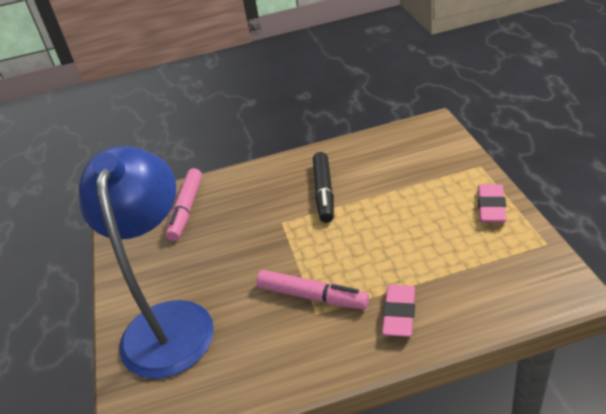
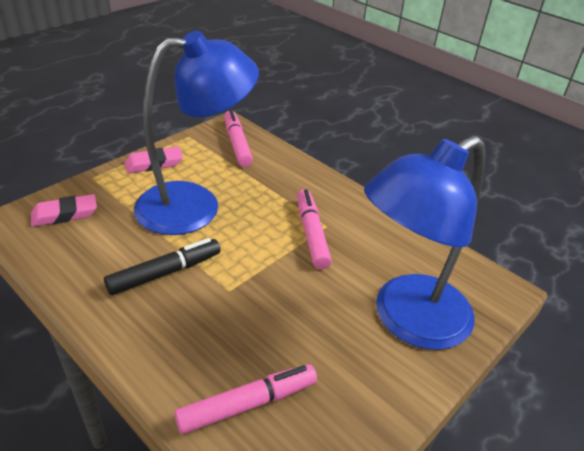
camera: 130 degrees left, 0 degrees up
pink eraser [382,285,415,337] -> pink eraser moved to [31,194,97,227]
none -> blue lamp [134,31,259,235]
none -> pink marker [224,110,253,167]

